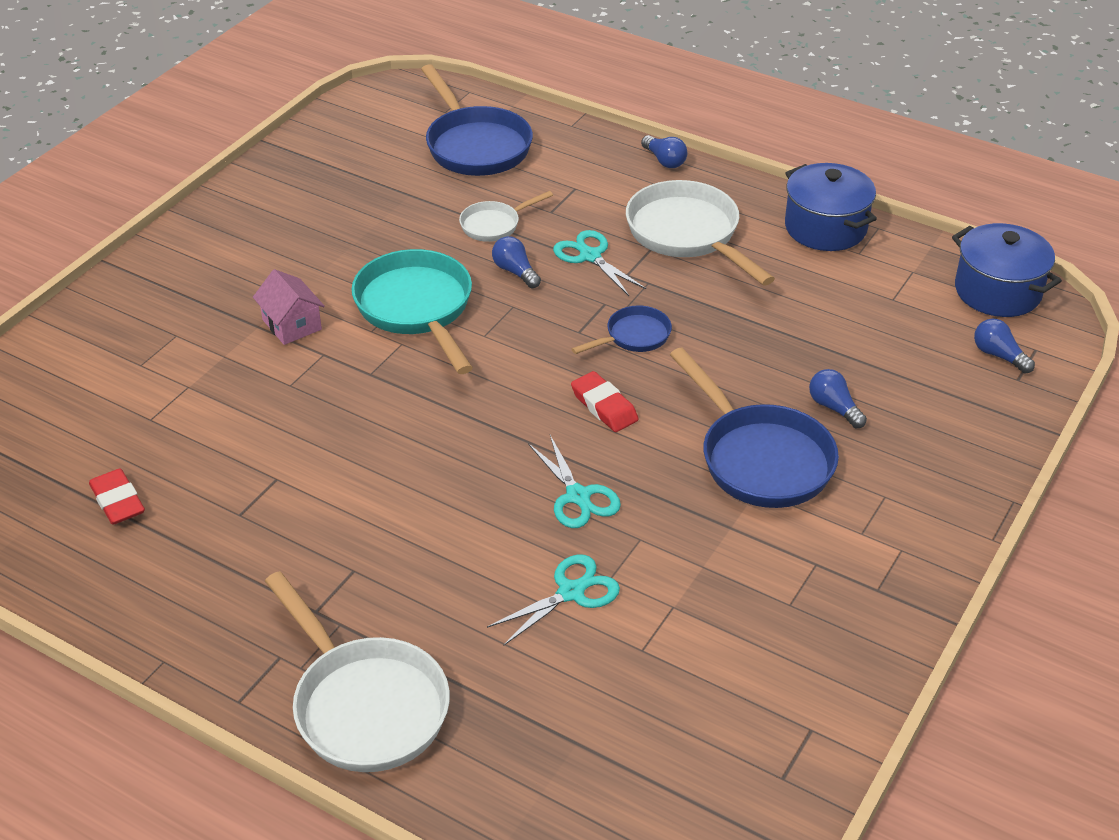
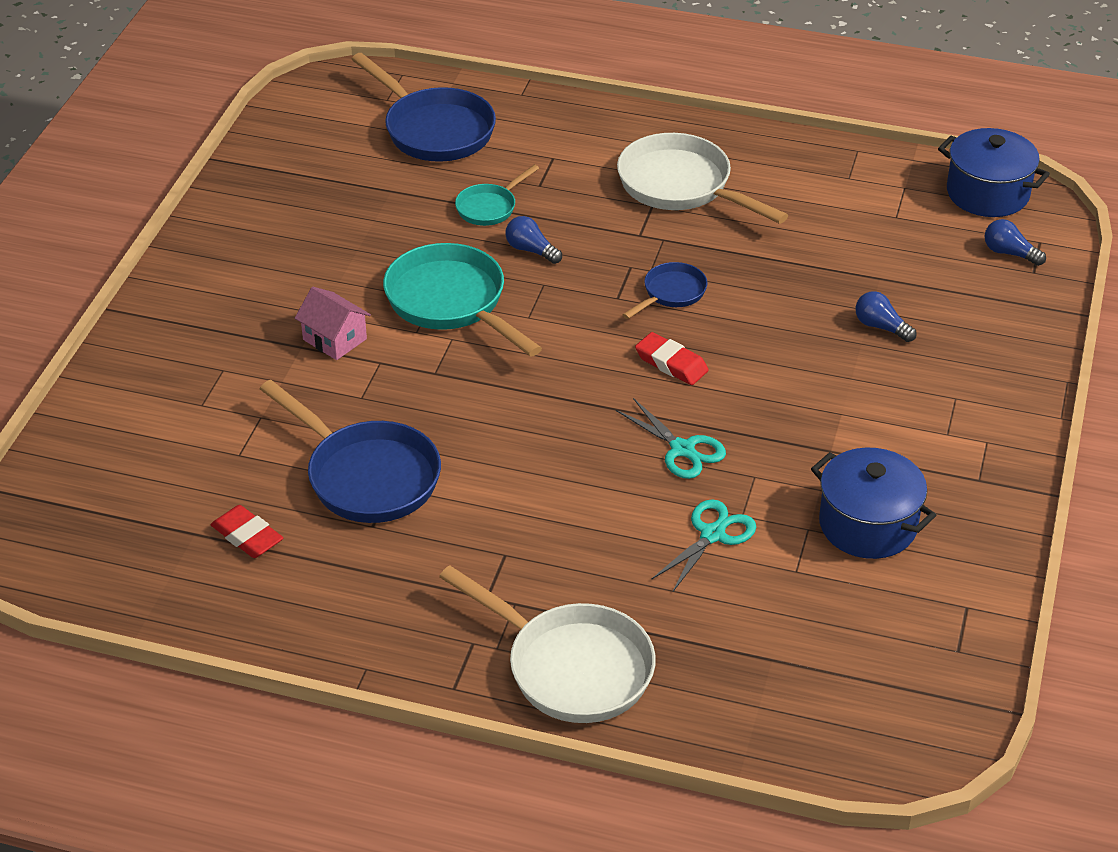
camera: 15 degrees left, 0 degrees up
white pan [459,191,553,242] -> turquoise pan [455,165,539,226]
turquoise scissors [553,230,646,296] -> none
blue light bulb [641,135,687,168] -> none
blue pan [670,348,839,508] -> blue pan moved to [260,380,441,523]
blue pot [785,163,877,251] -> blue pot moved to [811,448,936,559]

